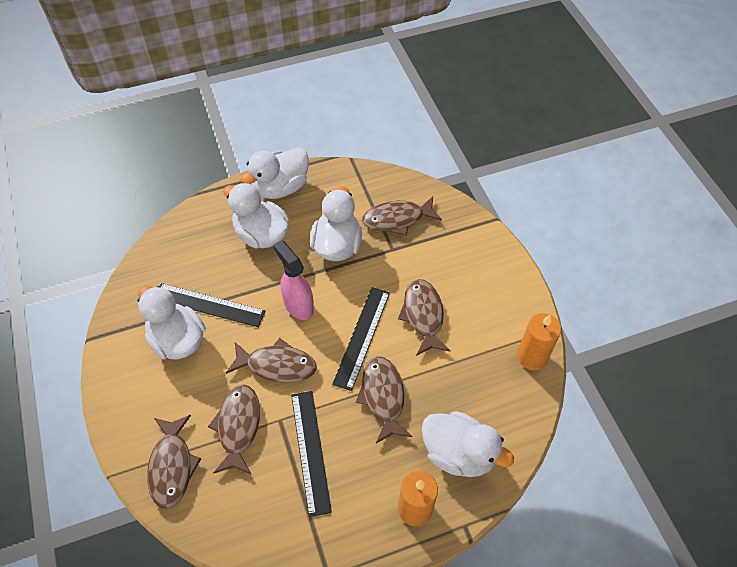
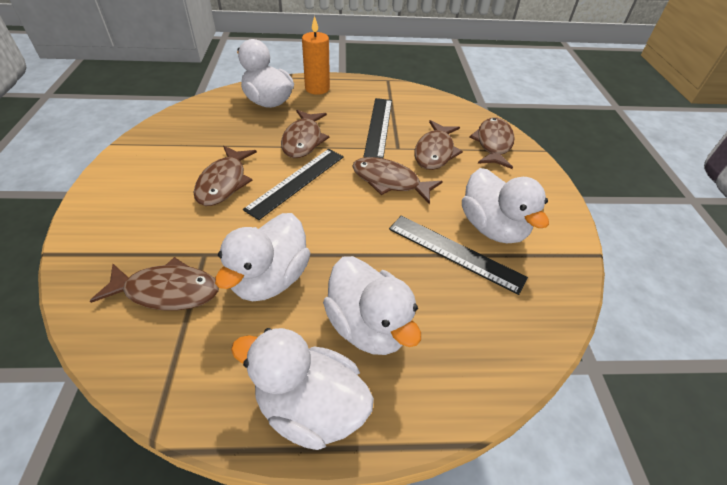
camera: 165 degrees left, 10 degrees down
white duck [240,148,309,199] -> white duck turned 135 degrees counterclockwise [231,328,374,450]
pink spray bottle [273,240,314,320] -> none
orange candle [517,313,561,370] -> none

